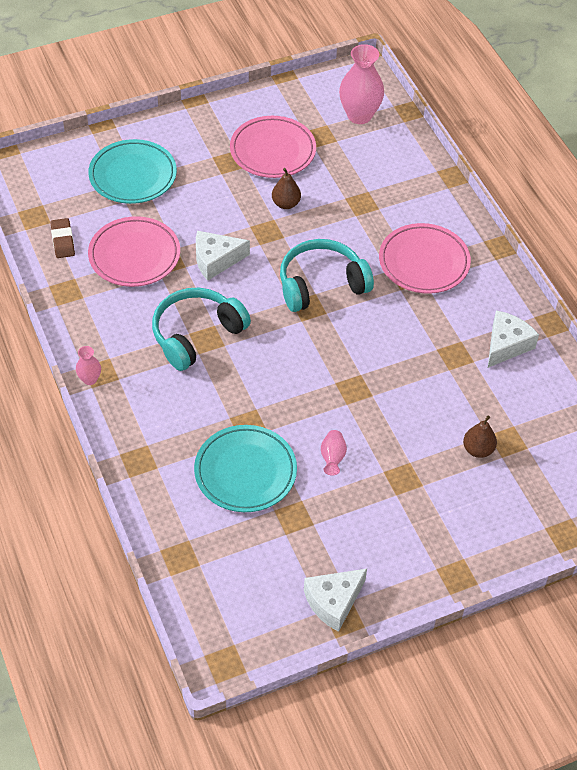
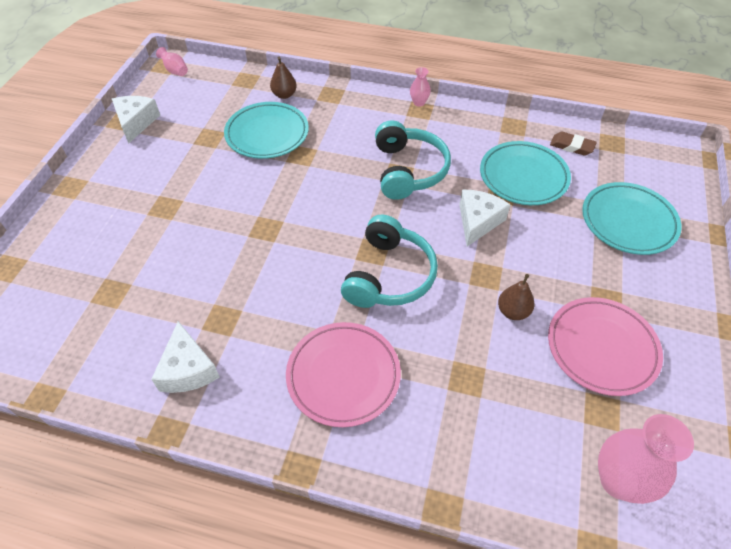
camera: 130 degrees right, 0 degrees up
pink plate [88,216,180,287] -> turquoise plate [480,141,571,205]
pink vase [321,430,347,475] -> pink vase moved to [156,47,188,76]
brown pear [463,415,497,458] -> brown pear moved to [270,57,297,99]

